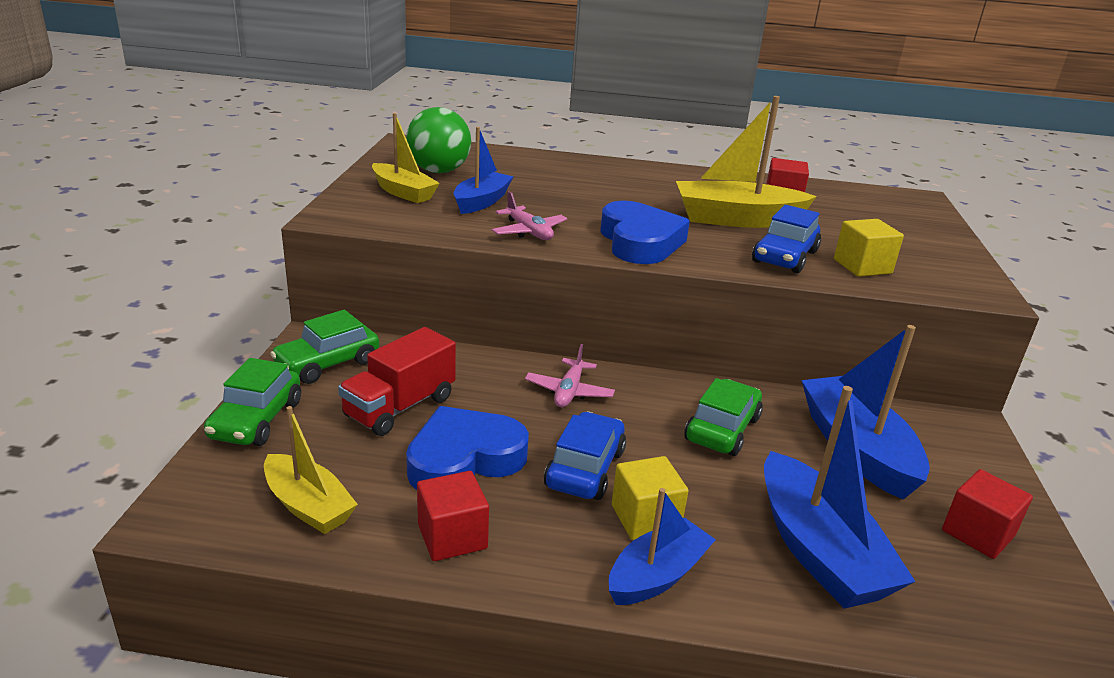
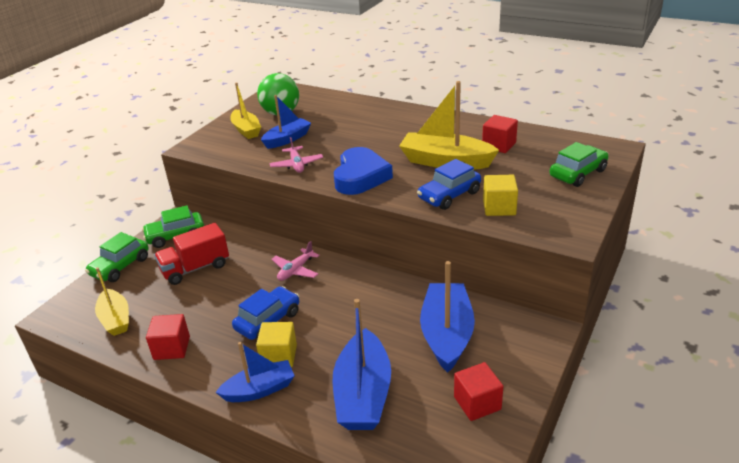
camera: 25 degrees right, 5 degrees up
blue heart [406,406,529,490] -> none
green car [684,378,763,456] -> green car moved to [550,142,609,187]

